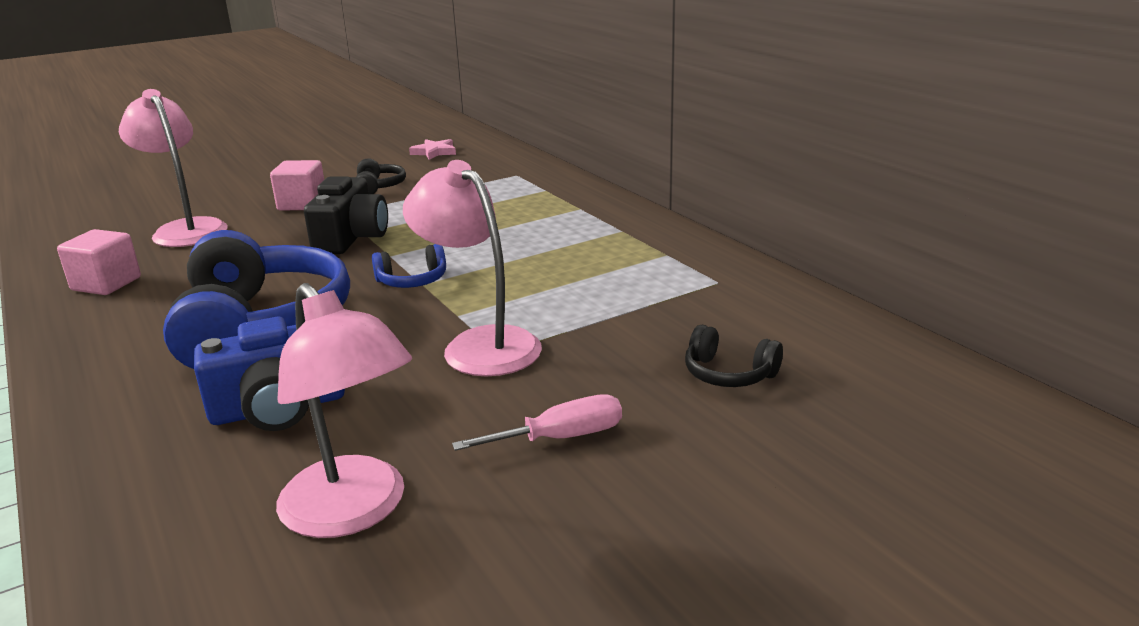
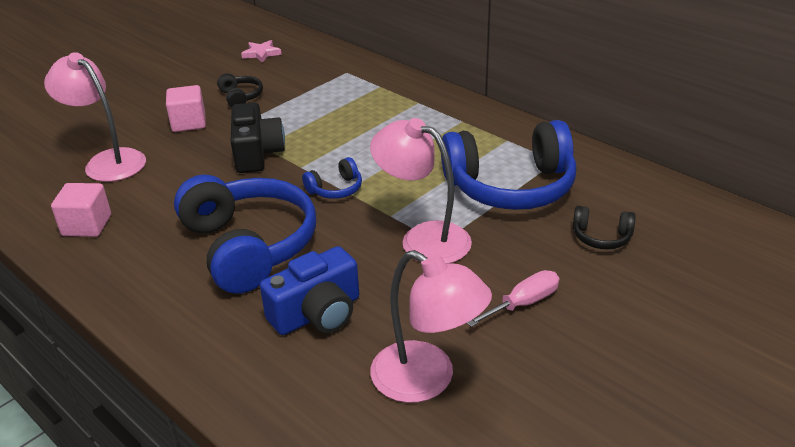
camera: 15 degrees left, 10 degrees up
none -> blue headphones [441,120,576,210]

